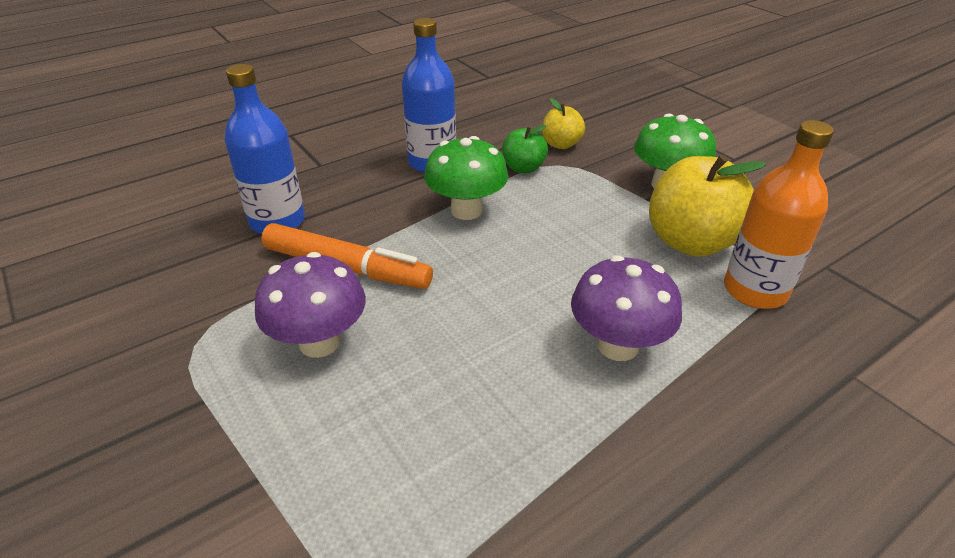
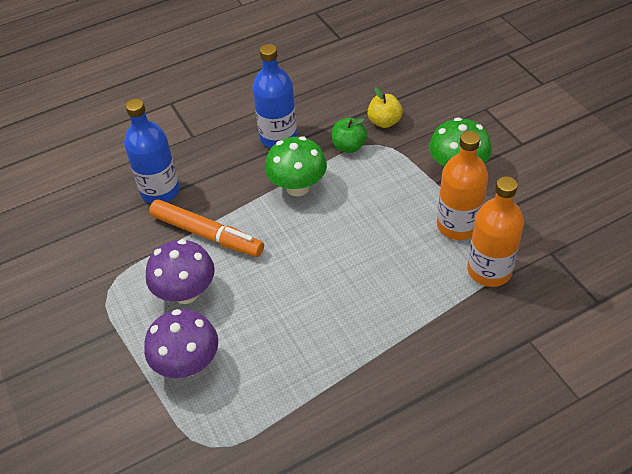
camera: 10 degrees right, 10 degrees up
purple mushroom [571,255,682,361] -> purple mushroom moved to [144,309,218,378]
yellow apple [649,155,767,257] -> orange bottle [437,131,488,240]

